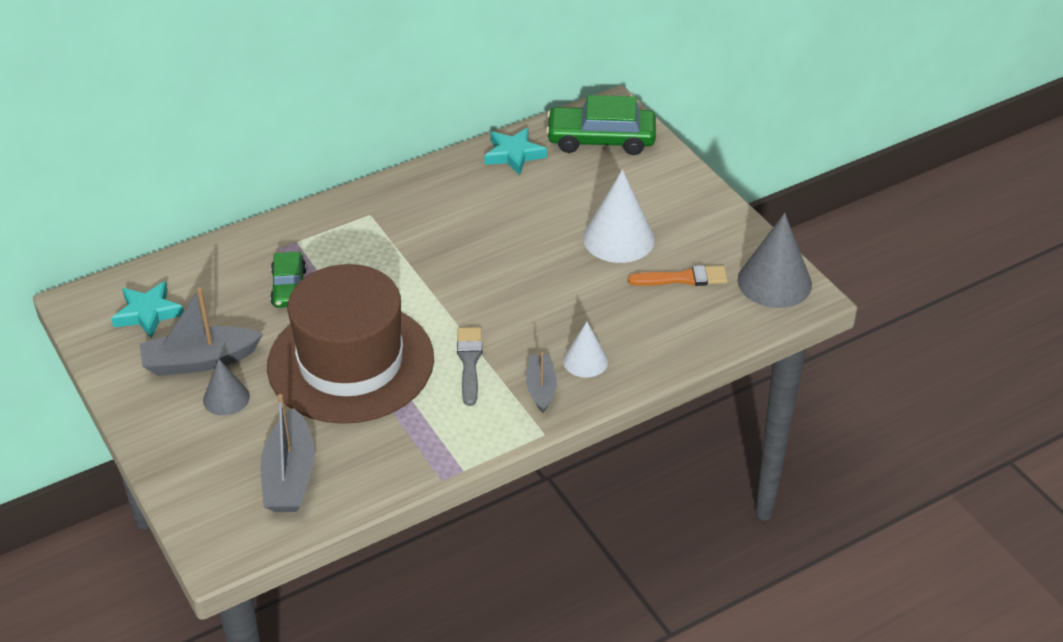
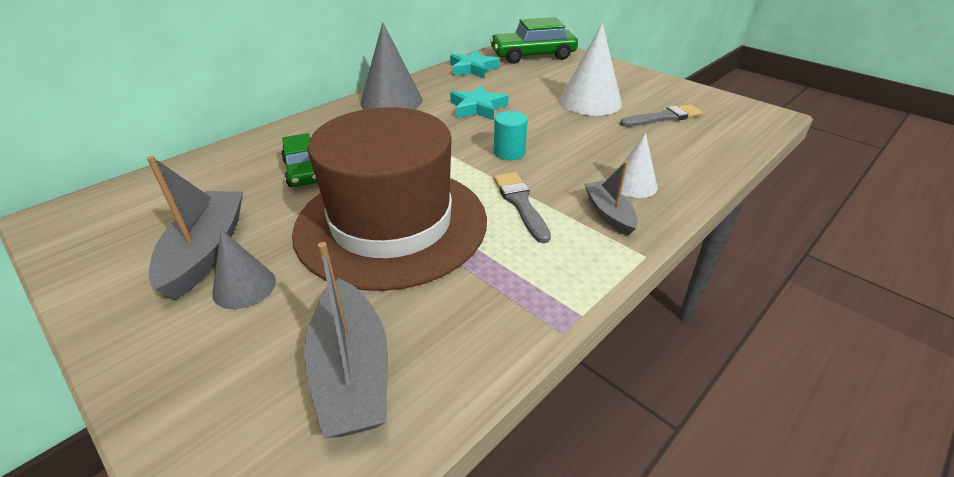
camera: 15 degrees left, 5 degrees down
turquoise star [111,281,184,339] -> turquoise star moved to [450,85,509,120]
grey boat [140,288,263,376] -> grey boat turned 120 degrees clockwise [147,156,243,300]
orange brush [628,265,728,286] -> grey brush [620,104,703,127]
grey cone [738,213,812,308] -> grey cone moved to [360,22,423,110]
none -> turquoise cylinder [494,111,528,160]

